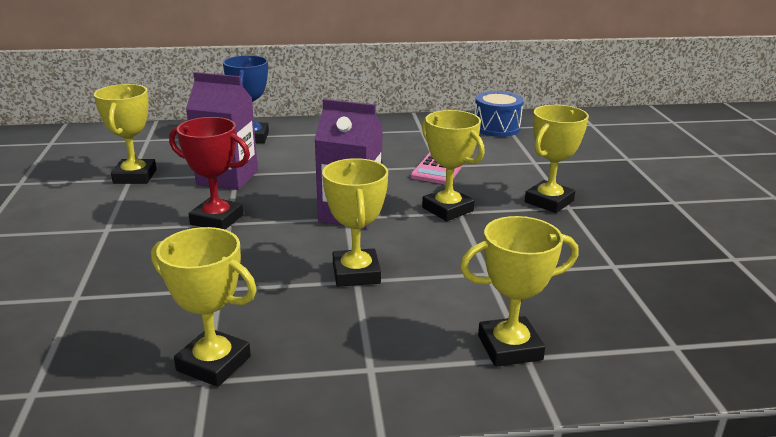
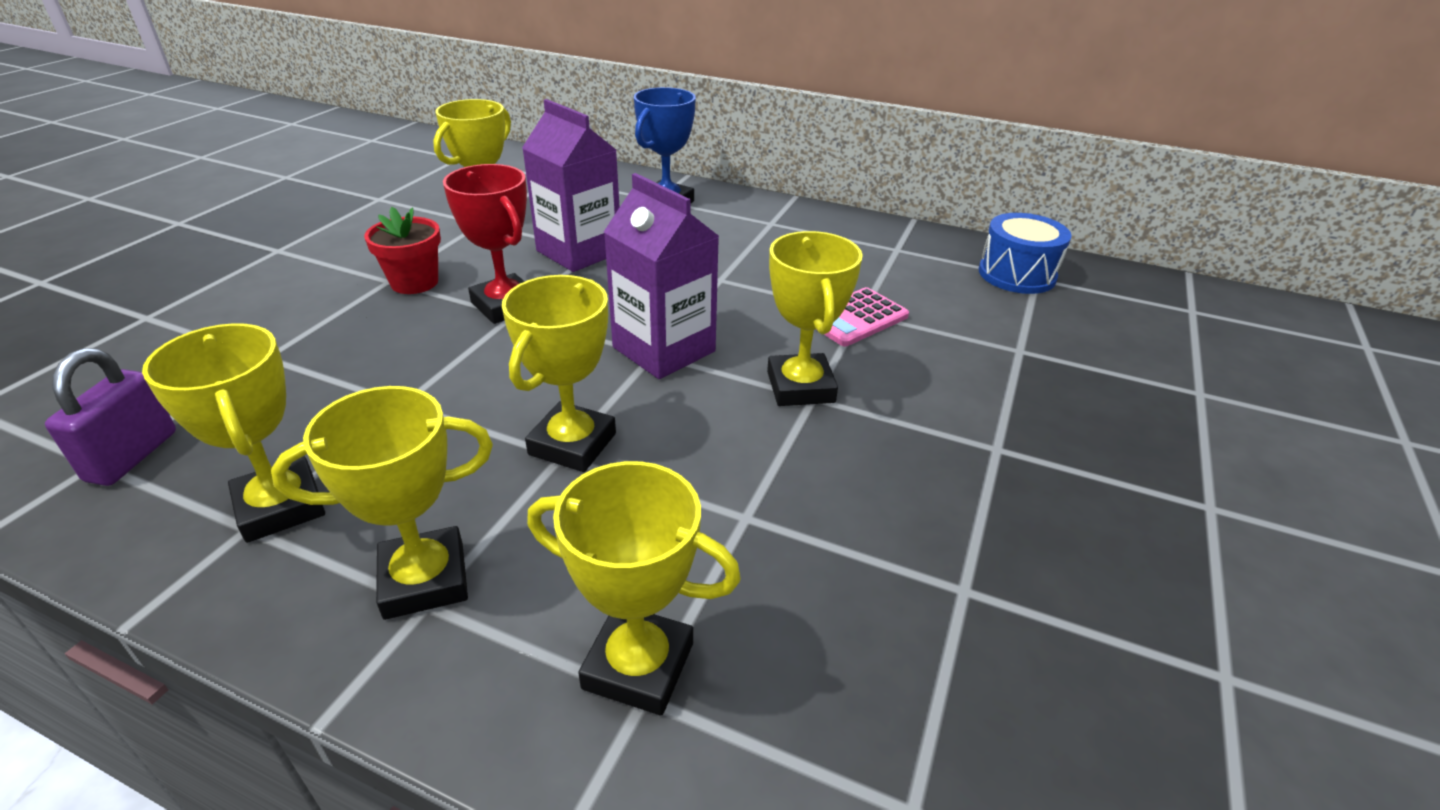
camera: 30 degrees right, 10 degrees up
yellow trophy [525,105,589,213] -> yellow trophy moved to [271,386,493,620]
none -> purple padlock [45,348,176,486]
none -> red flower pot [364,207,441,294]

